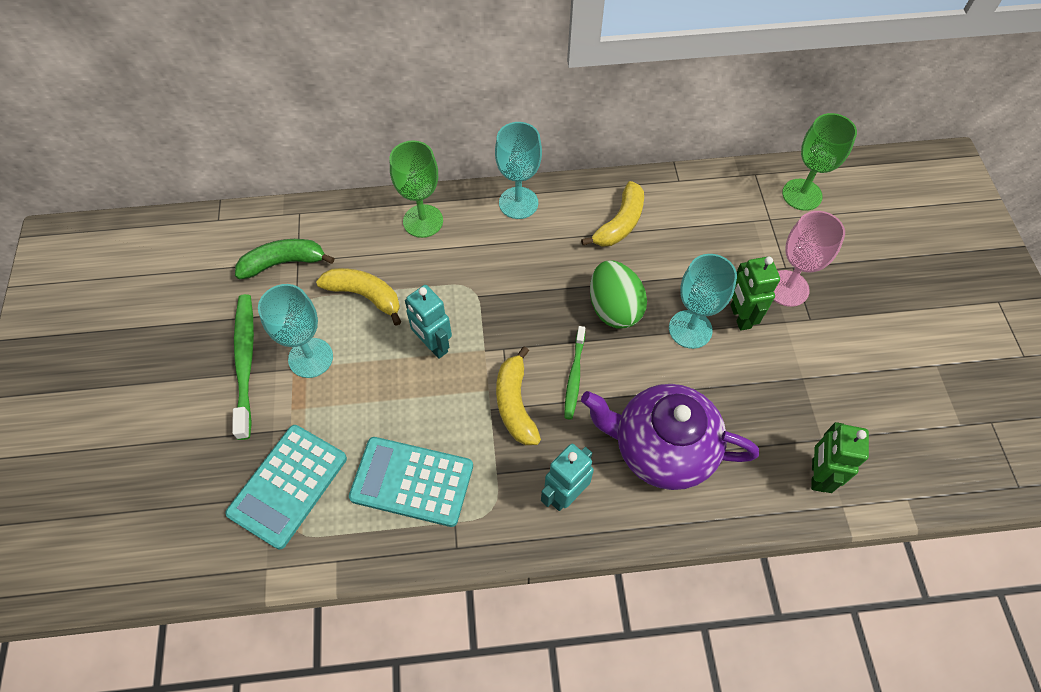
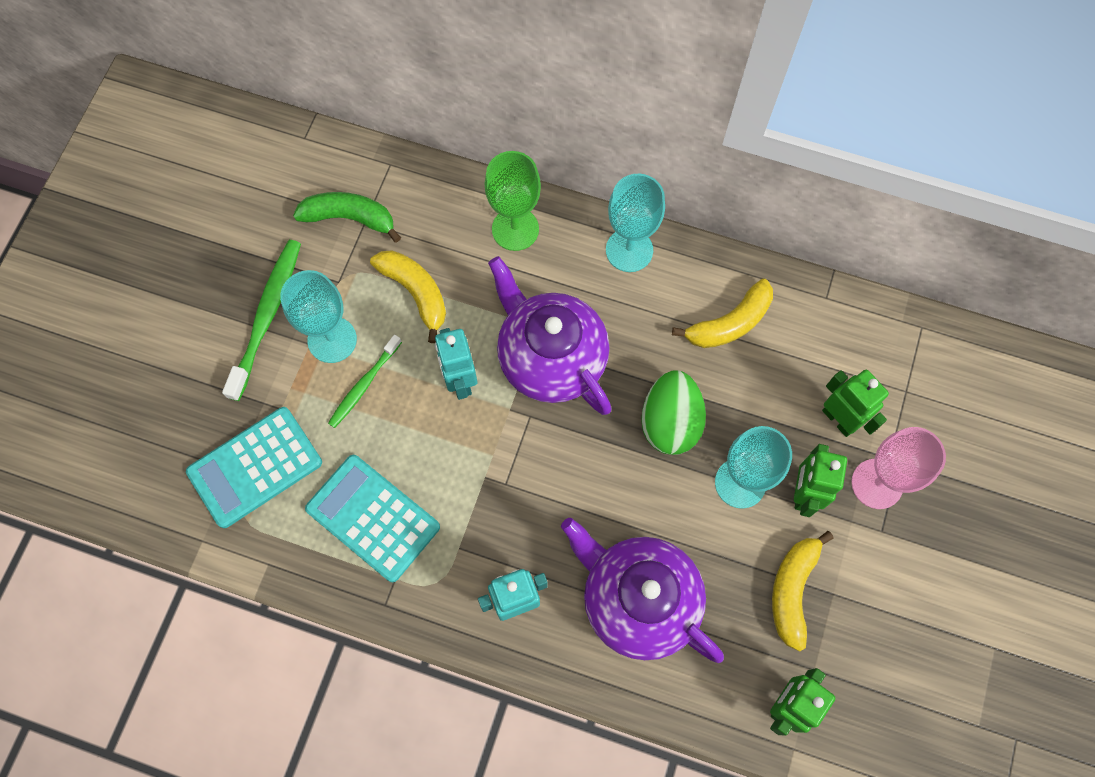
camera: 25 degrees right, 10 degrees up
yellow banana [496,346,541,445] -> yellow banana moved to [772,531,833,652]
green toothbrush [564,326,585,420] -> green toothbrush moved to [328,335,402,428]
green goblet [782,113,857,211] -> none
none -> purple teapot [488,256,612,415]
none -> green robot [822,370,889,437]

